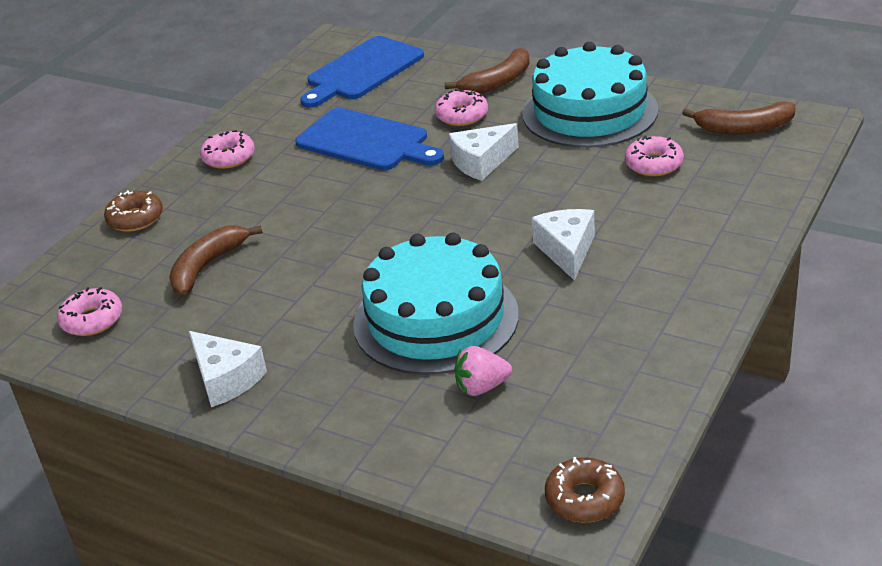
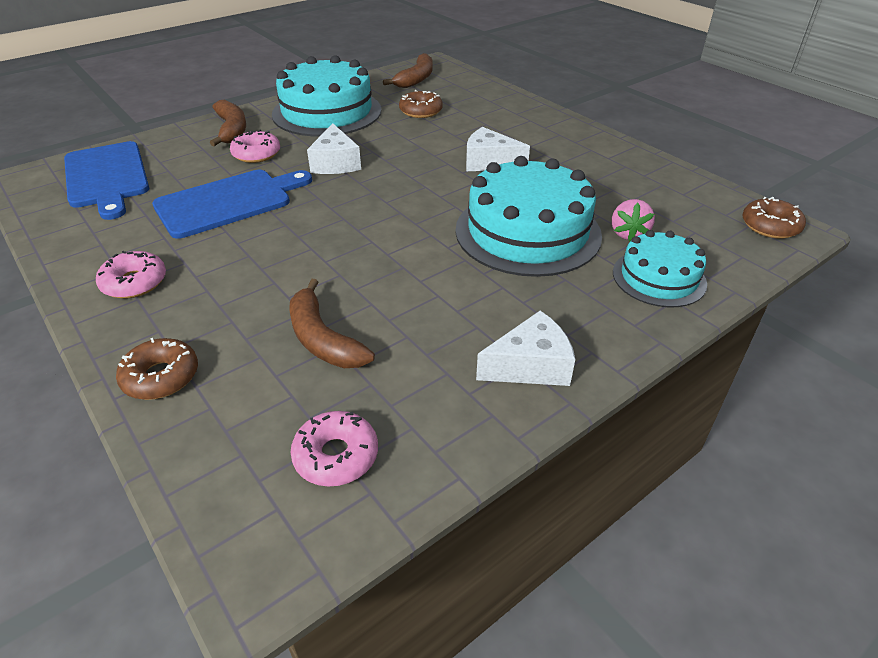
camera: 70 degrees left, 5 degrees up
pink donut [625,135,684,176] -> brown donut [399,90,443,118]
none -> turquoise cake [613,230,707,307]

